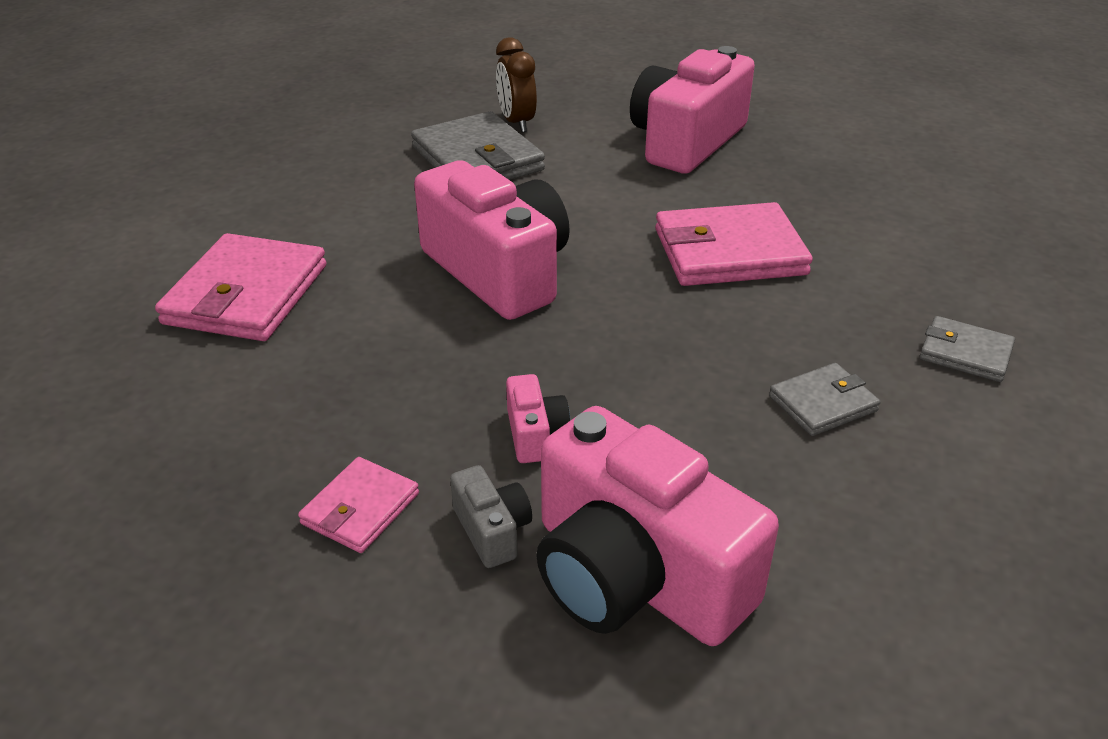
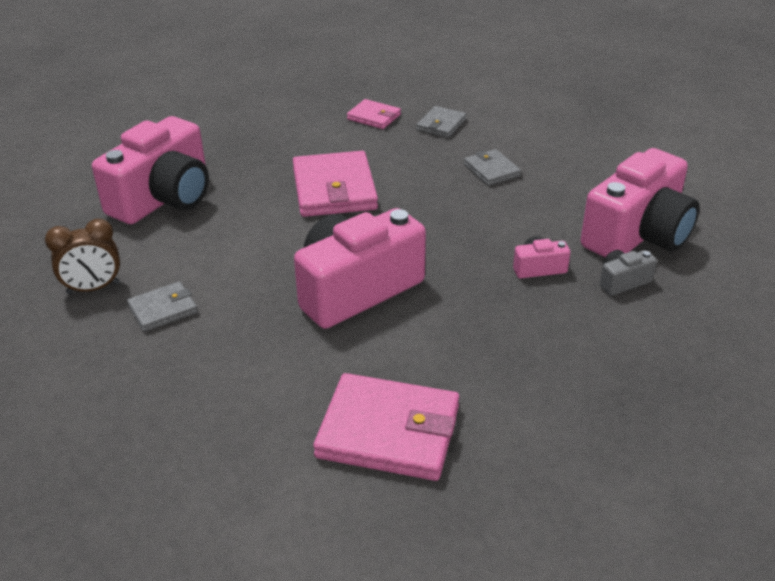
camera: 90 degrees left, 0 degrees up
pink wallet [298,457,419,553] -> pink wallet moved to [347,99,401,129]
grey wallet [411,111,545,180] -> grey wallet [127,281,198,332], size x0.53
pink camera [630,46,755,174] -> pink camera turned 90 degrees counterclockwise [92,116,209,224]

